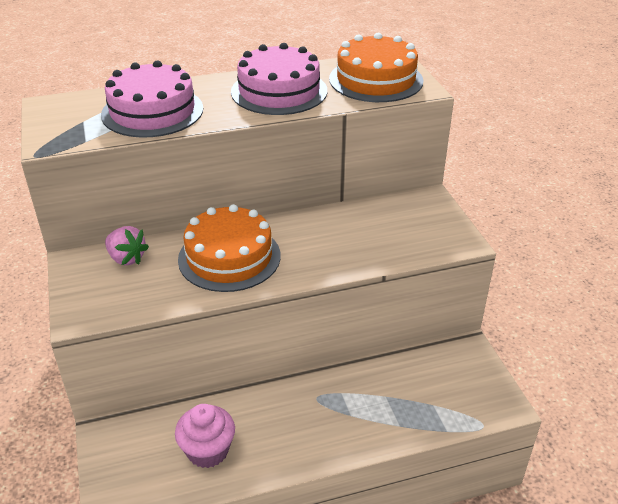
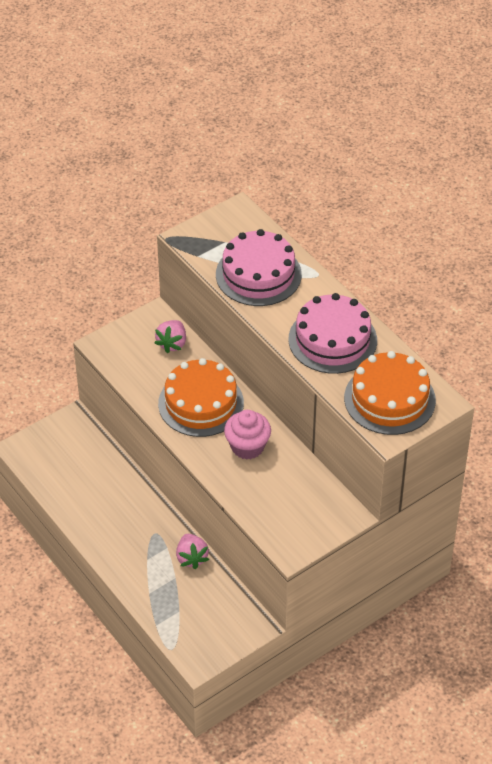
camera: 70 degrees right, 10 degrees up
pink cupcake [175,404,235,468] -> pink cupcake moved to [224,410,271,460]
none -> pink strawberry [176,534,209,569]

